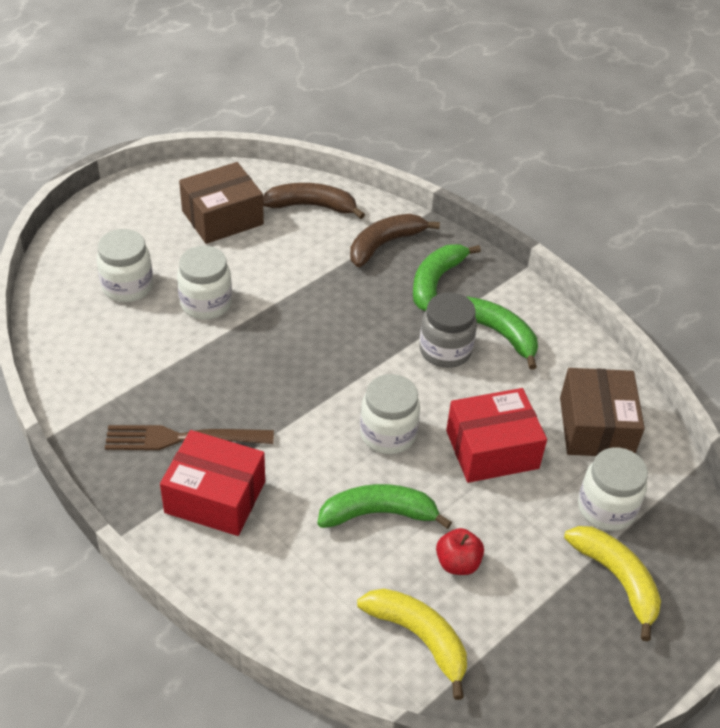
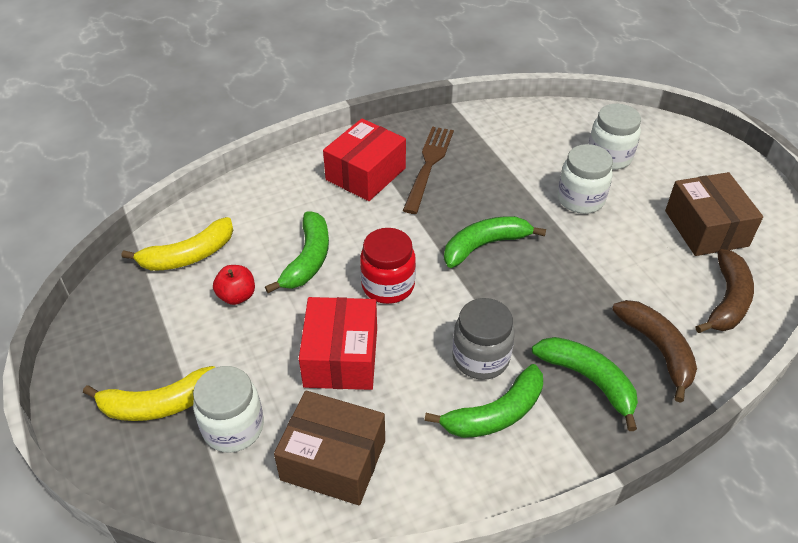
camera: 110 degrees right, 0 degrees up
white jar [360,374,420,454] -> red jar [360,228,416,304]
none -> green banana [444,216,546,268]

